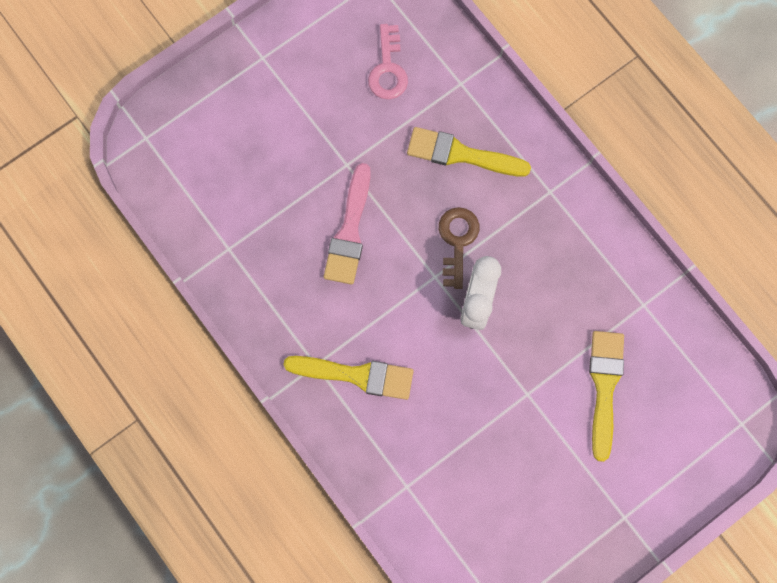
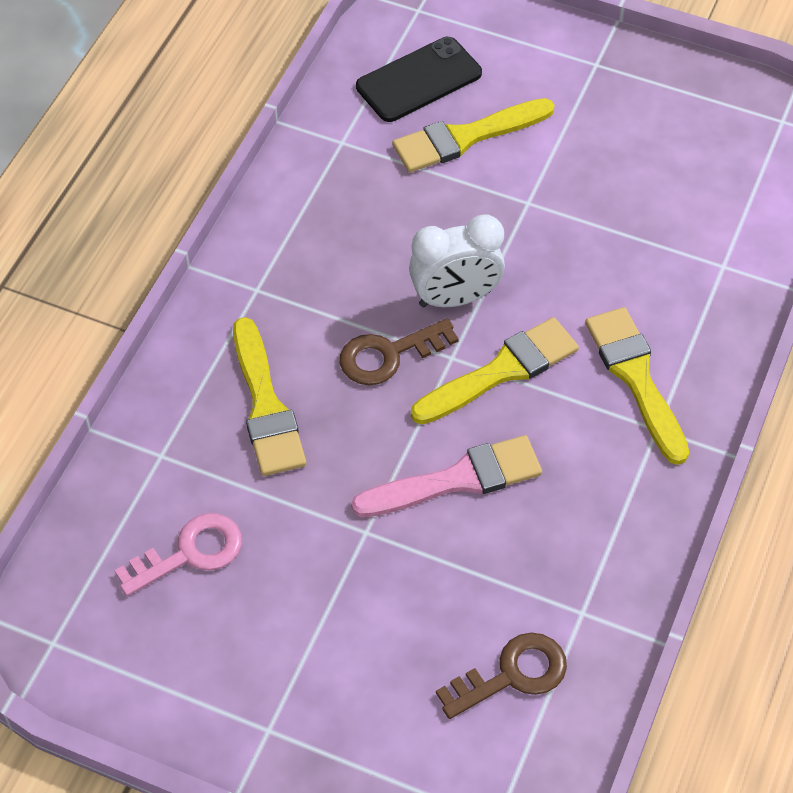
camera: 120 degrees left, 20 degrees down
none -> black phone [356,37,482,122]
none -> yellow brush [411,317,579,424]
none -> brown key [436,633,567,719]

